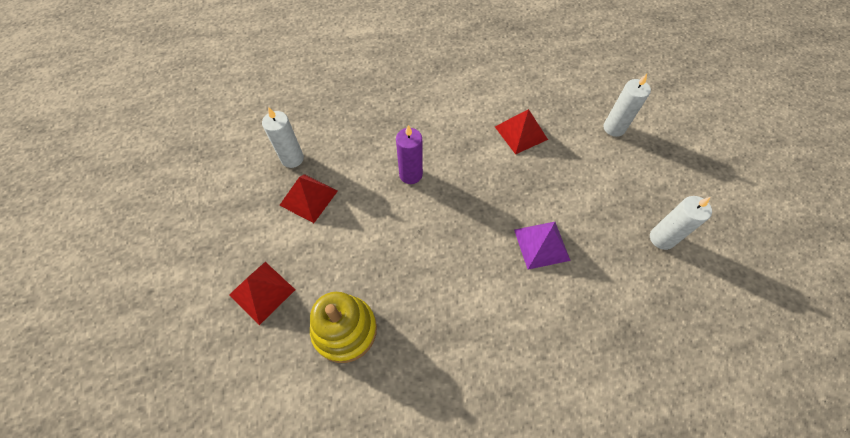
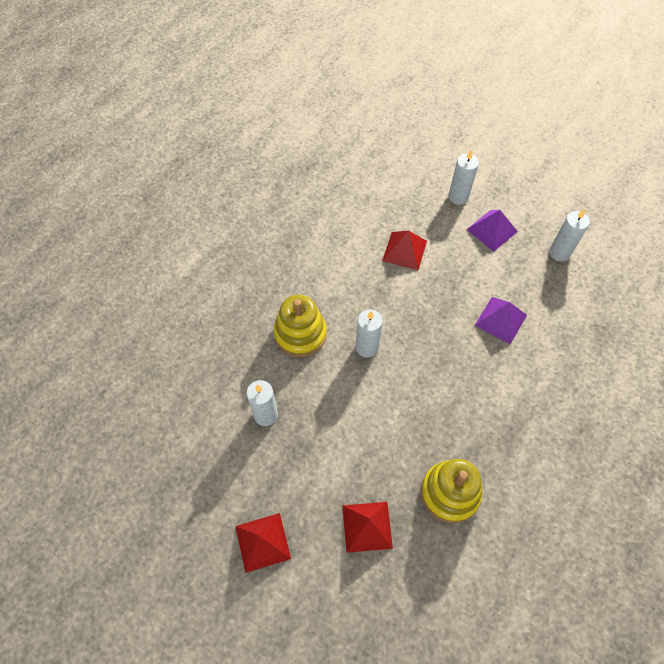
camera: 45 degrees left, 0 degrees up
red pyramid [279,174,338,223] -> red pyramid moved to [235,513,291,573]
purple candle [396,125,423,184] -> white candle [356,309,383,358]
none -> yellow stacking toy [274,295,327,357]
none -> purple pyramid [466,210,518,252]

